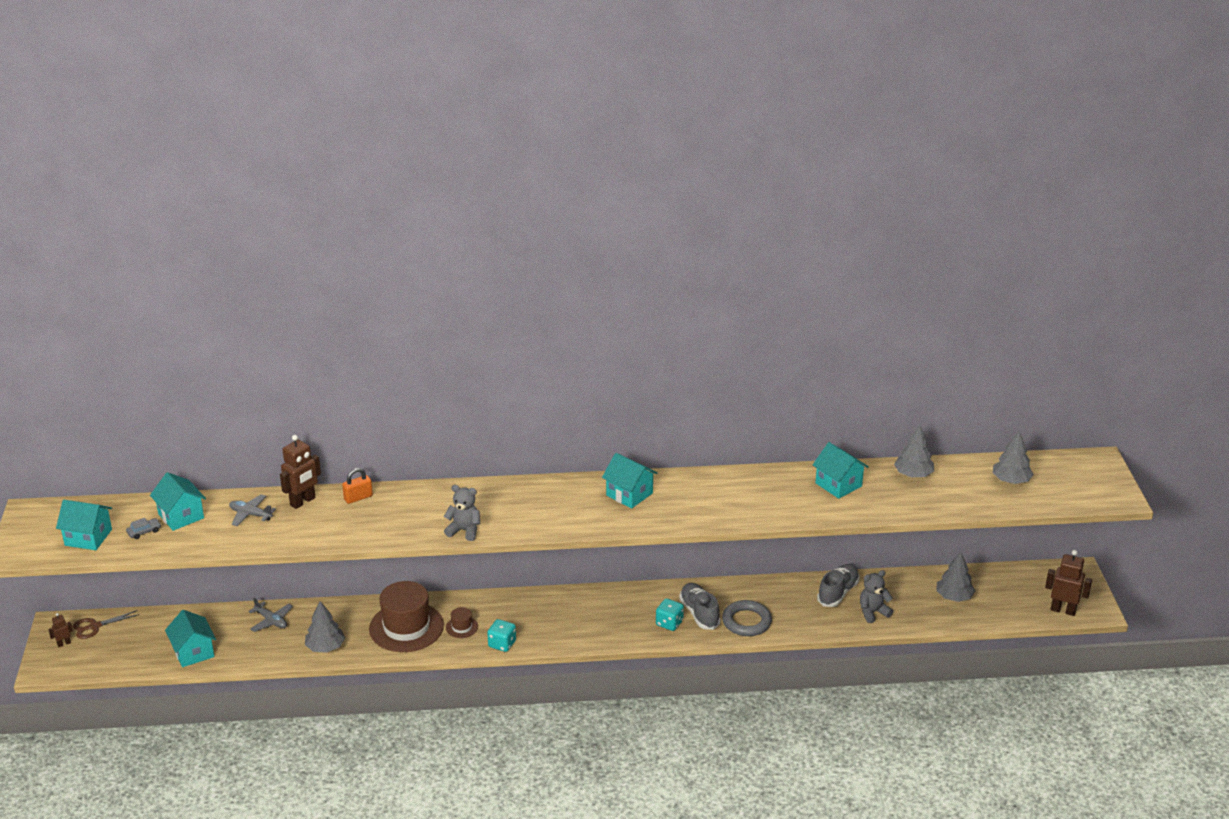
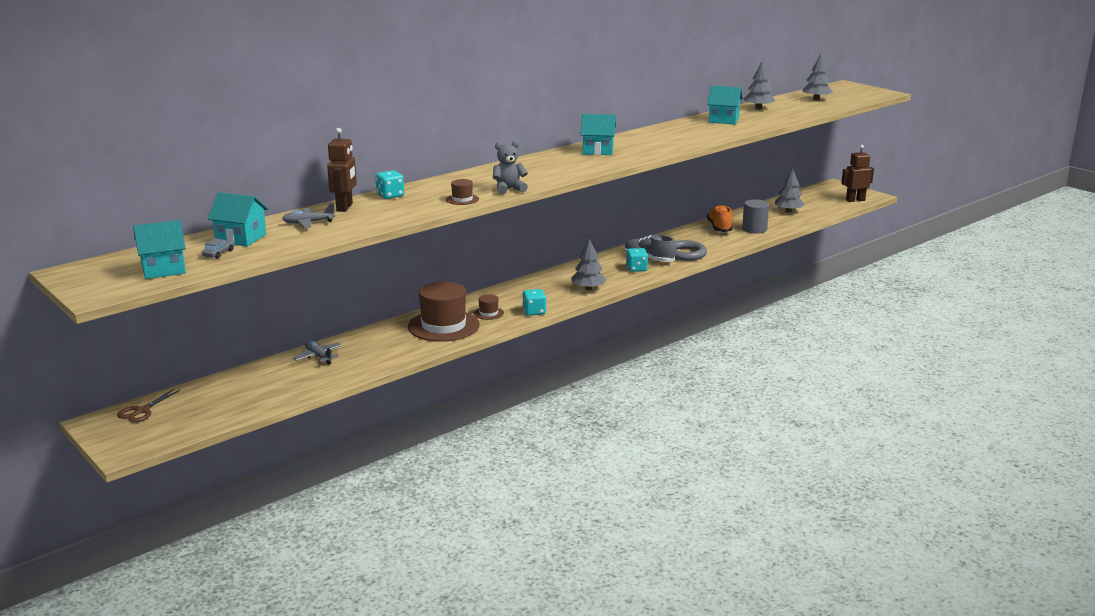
camera: 35 degrees left, 10 degrees down
brown robot [48,613,73,647] -> none
turquoise house [165,610,216,667] -> none
grey plane [248,597,293,632] -> grey plane turned 135 degrees counterclockwise [293,341,342,365]
grey tree [305,601,345,653] -> grey tree moved to [571,239,607,290]
orange padlock [342,468,373,504] -> turquoise dice [375,170,404,199]
grey shoe [817,564,859,607] -> orange shoe [707,205,733,232]
grey teddy bear [860,570,893,623] -> grey cylinder [742,199,769,234]
none -> brown hat [446,179,479,205]

